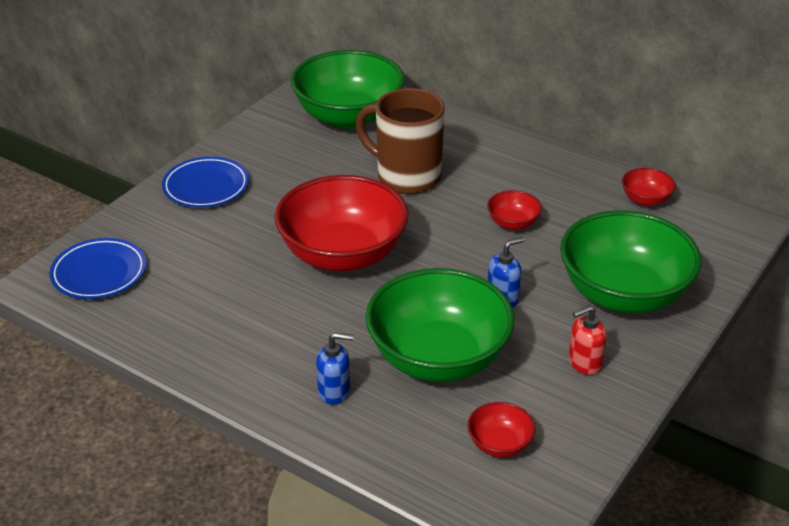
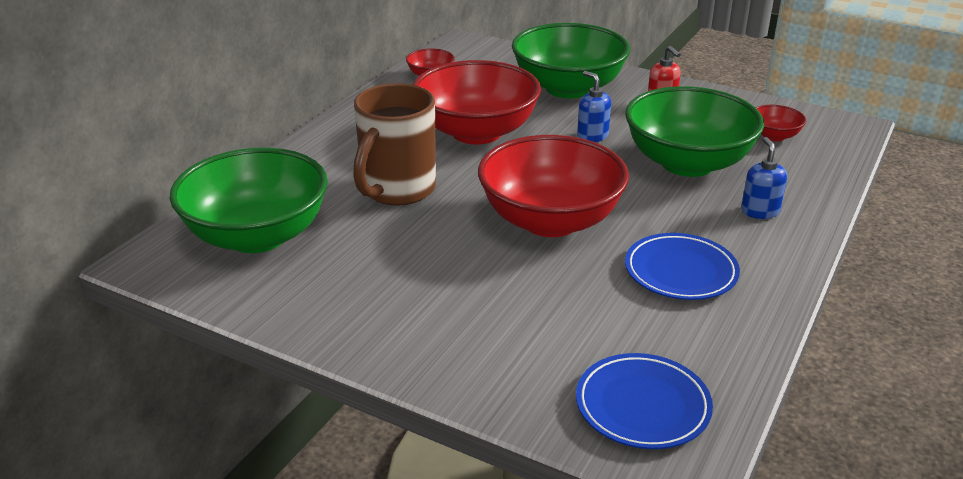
camera: 95 degrees left, 5 degrees down
blue plate [162,157,249,208] -> blue plate moved to [625,233,740,300]
red bowl [487,190,542,230] -> red bowl [413,60,541,144], size x2.33

